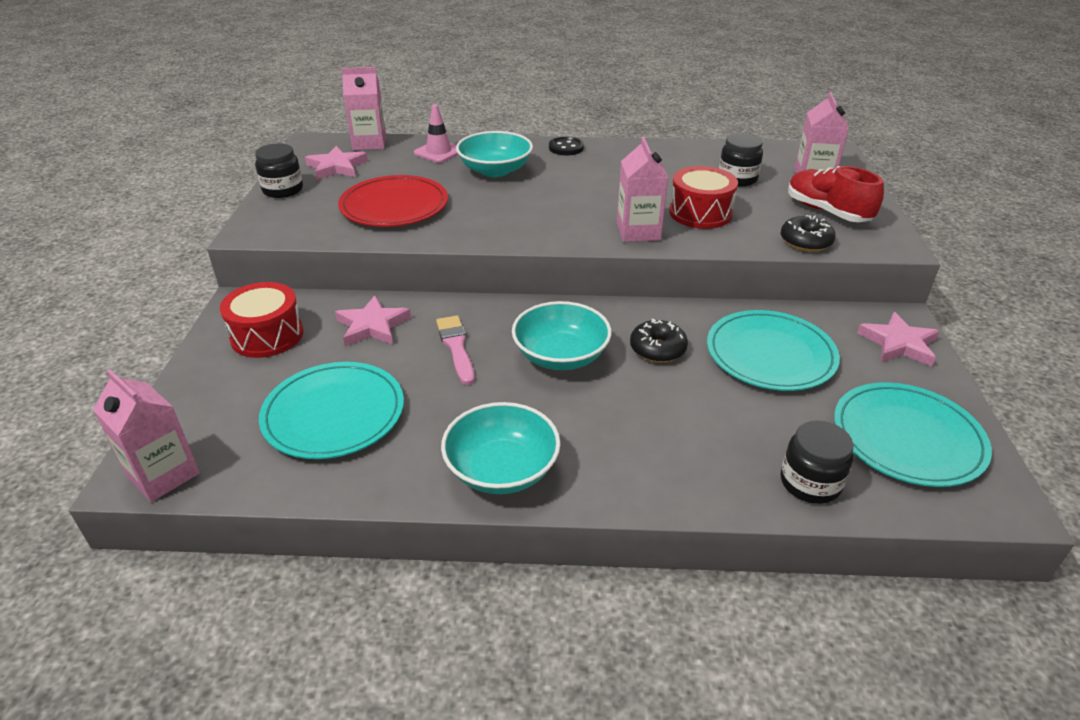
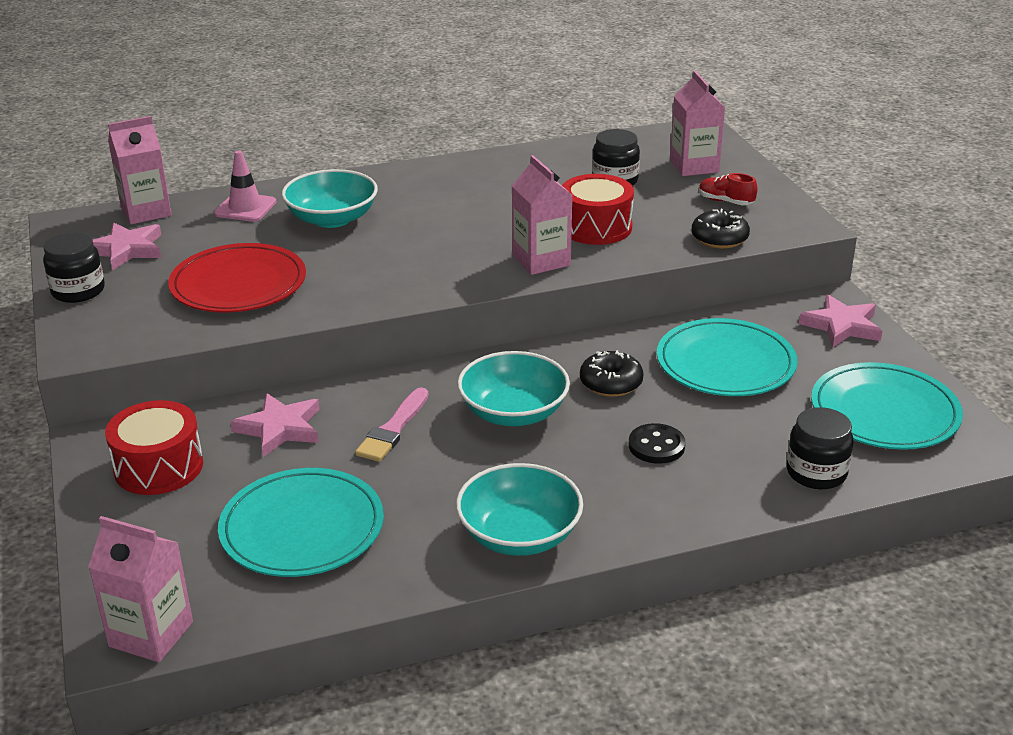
camera: 20 degrees left, 5 degrees down
pink brush [436,316,475,385] -> pink brush turned 120 degrees counterclockwise [355,387,428,462]
black button [549,137,584,155] -> black button moved to [629,423,685,464]
red shoe [788,166,884,222] -> red shoe [699,173,758,205], size x0.56

